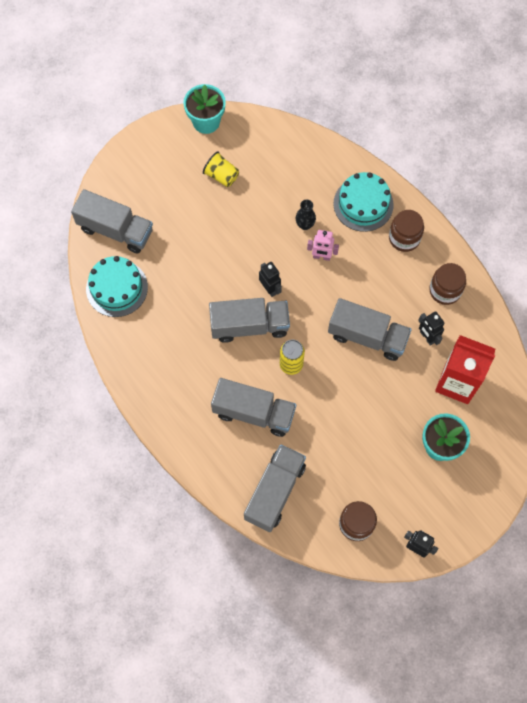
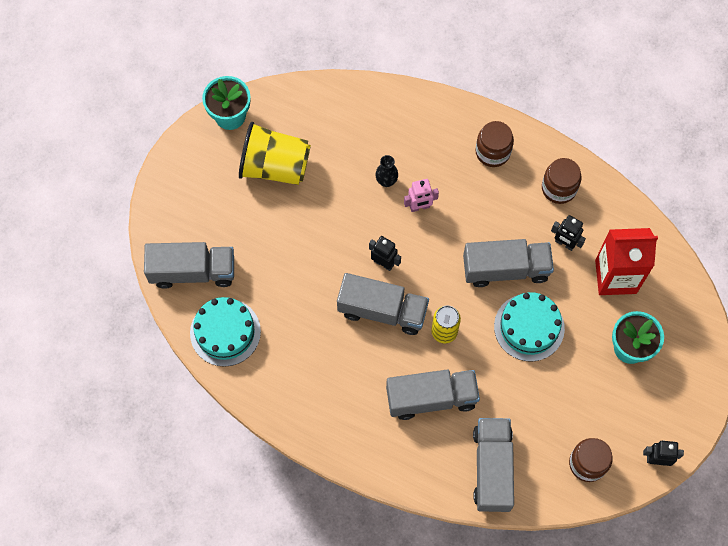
camera: 25 degrees left, 0 degrees up
yellow cup [203,152,239,187] -> yellow cup [239,122,311,185], size x1.88
grey truck [209,298,290,343] -> grey truck turned 45 degrees clockwise [337,273,429,335]
turquoise cake [334,172,394,232] -> turquoise cake moved to [494,292,565,361]

